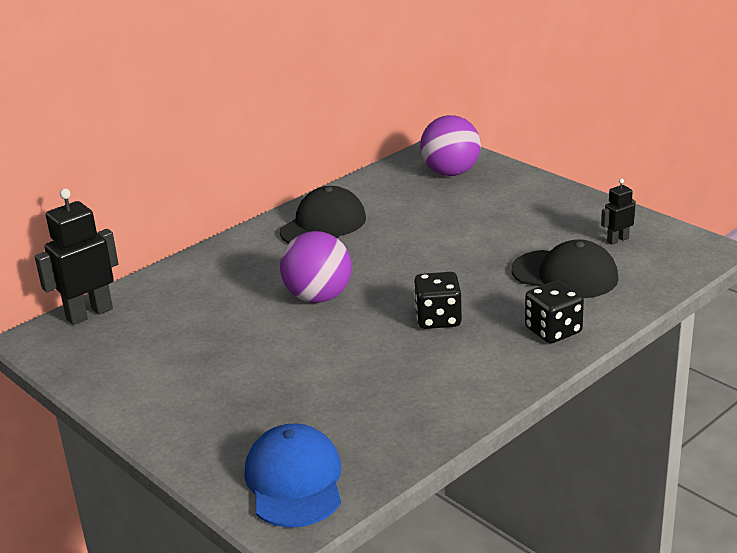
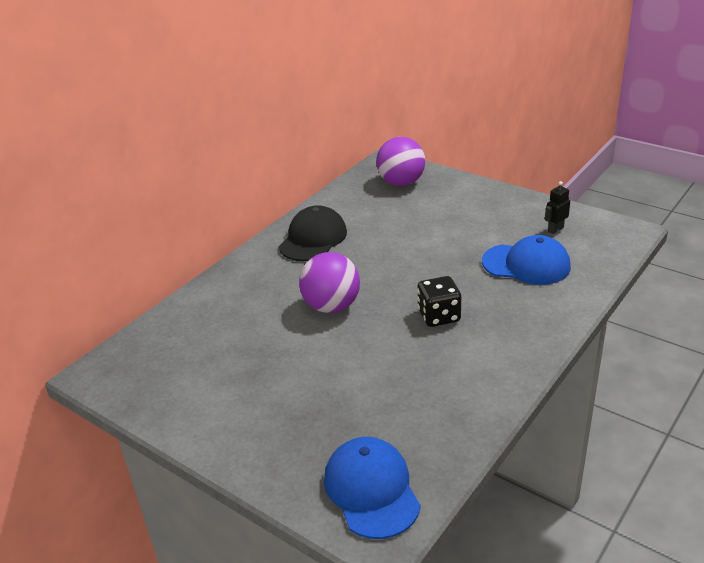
camera: 10 degrees left, 5 degrees up
black robot [35,189,119,325] -> none
black cap [511,239,619,298] -> blue cap [482,235,571,285]
black dice [525,280,584,344] -> none

